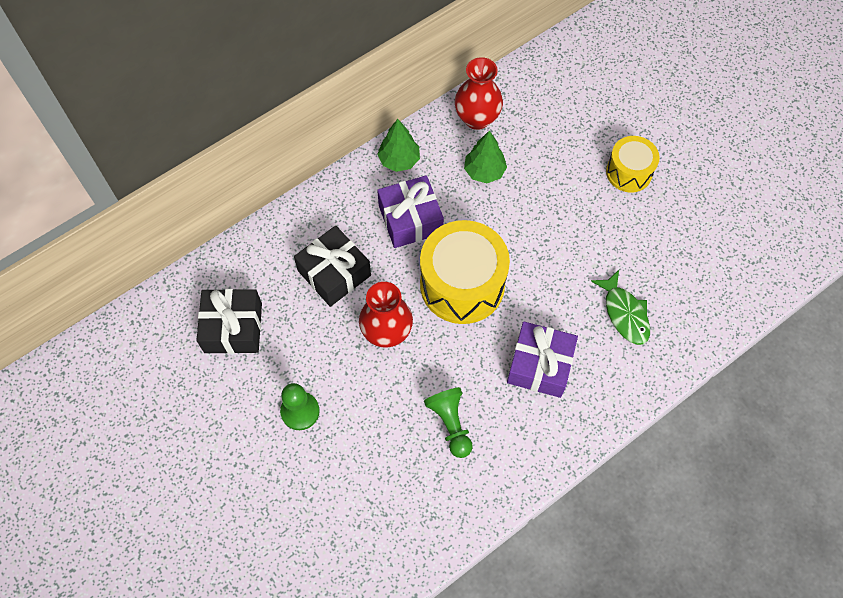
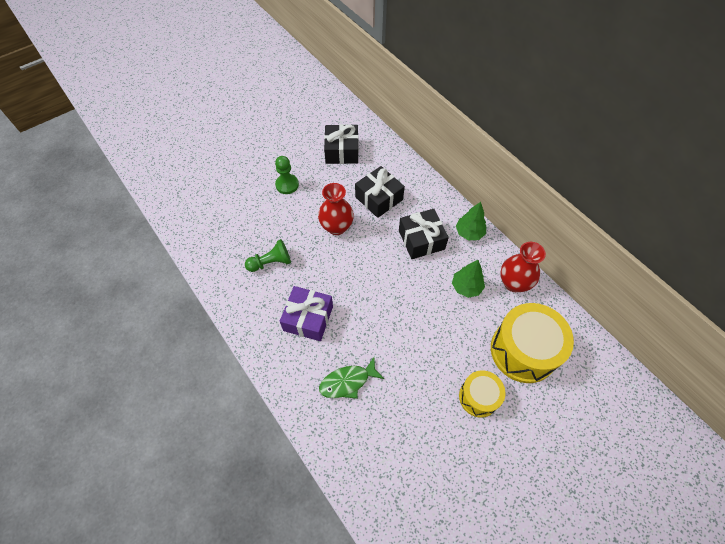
camera: 90 degrees right, 5 degrees down
purple gift [377,175,444,248] -> black gift [399,209,449,259]
yellow drum [420,220,510,324] -> yellow drum moved to [491,303,574,383]

